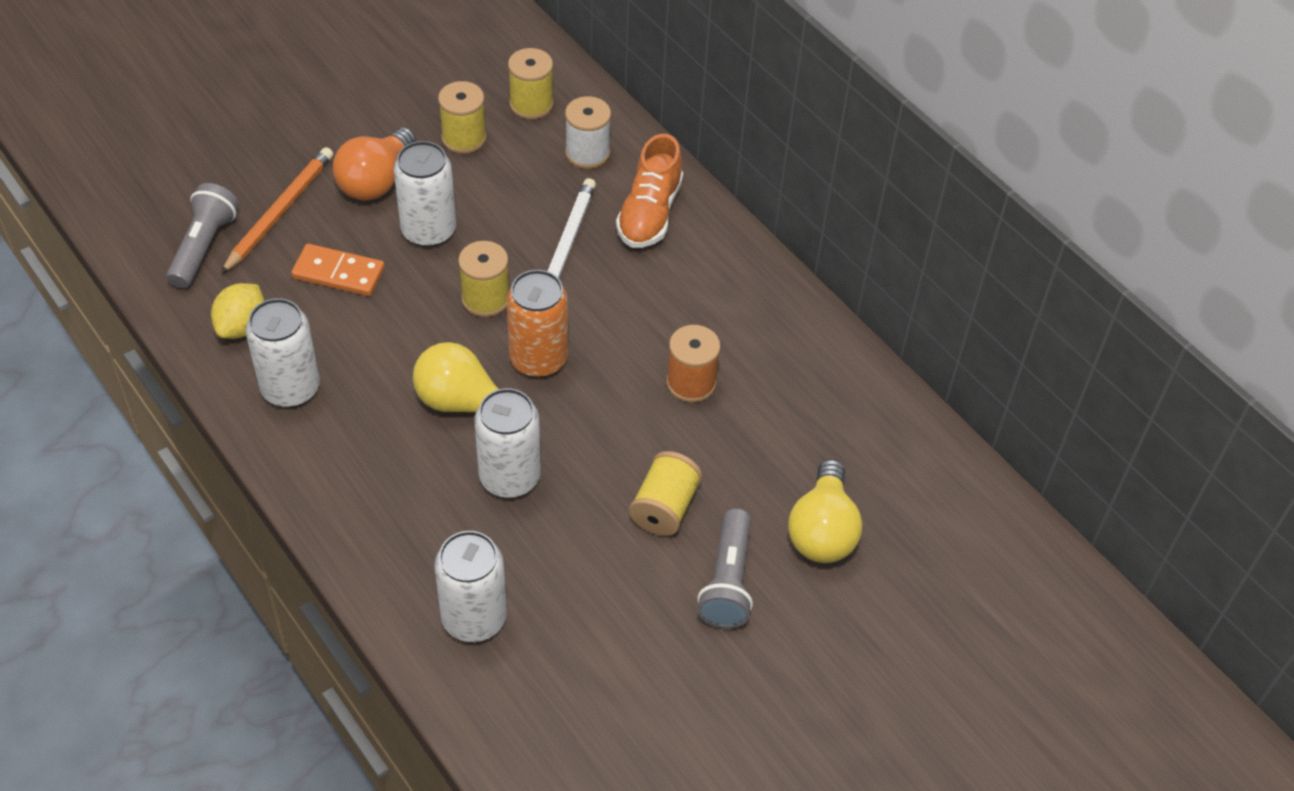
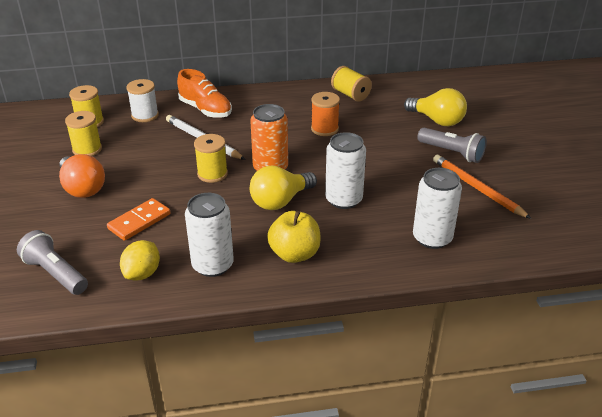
camera: 60 degrees left, 15 degrees down
yellow lemon [211,283,264,339] -> yellow lemon turned 60 degrees clockwise [120,240,160,281]
orange pencil [221,147,333,274] -> orange pencil moved to [433,155,531,219]
white can [394,141,456,247] -> none
yellow spool [629,451,702,536] -> yellow spool moved to [331,66,372,102]
none -> yellow apple [267,211,321,263]

